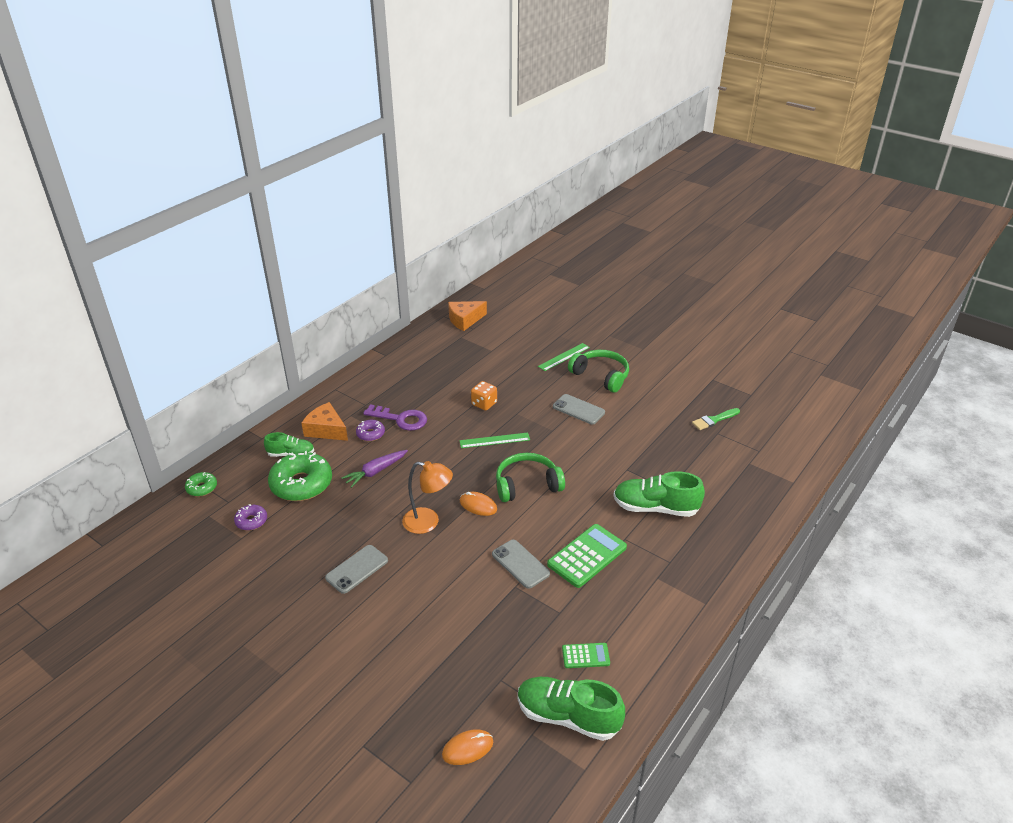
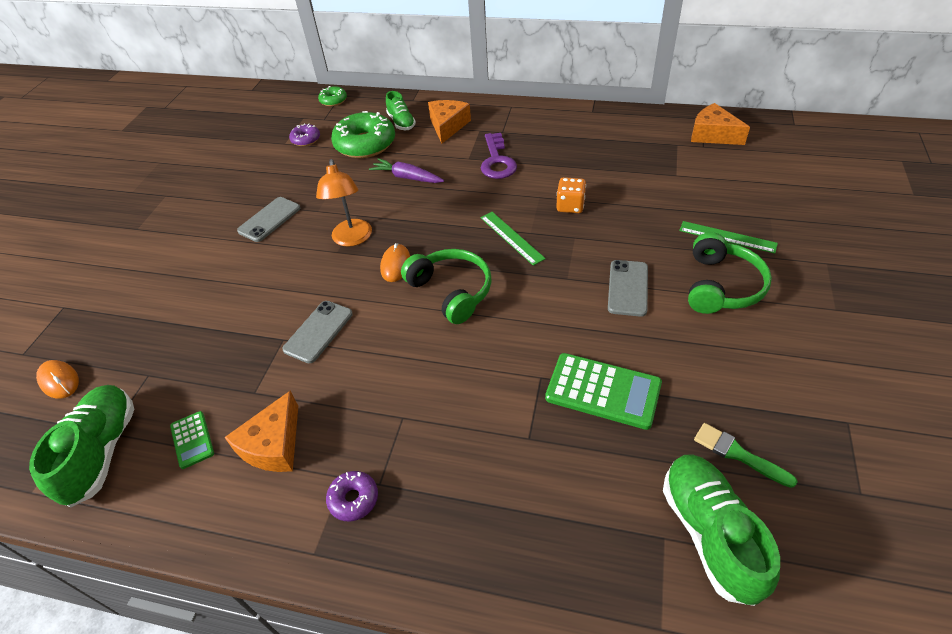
camera: 70 degrees right, 10 degrees up
grey phone [325,545,388,594] -> grey phone turned 75 degrees counterclockwise [237,197,300,242]
purple donut [356,420,385,441] -> purple donut moved to [326,471,378,521]
green calculator [547,524,627,588] -> green calculator moved to [545,353,662,430]
green shoe [613,471,705,517] -> green shoe moved to [663,454,780,606]
none -> orange cheese [224,391,298,472]

